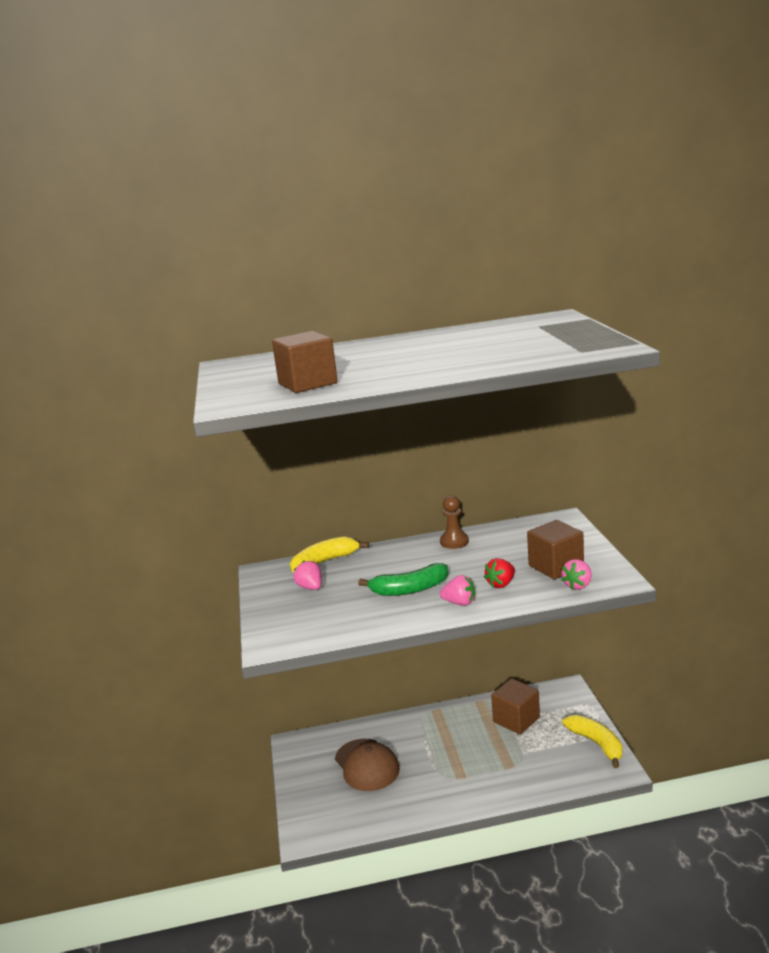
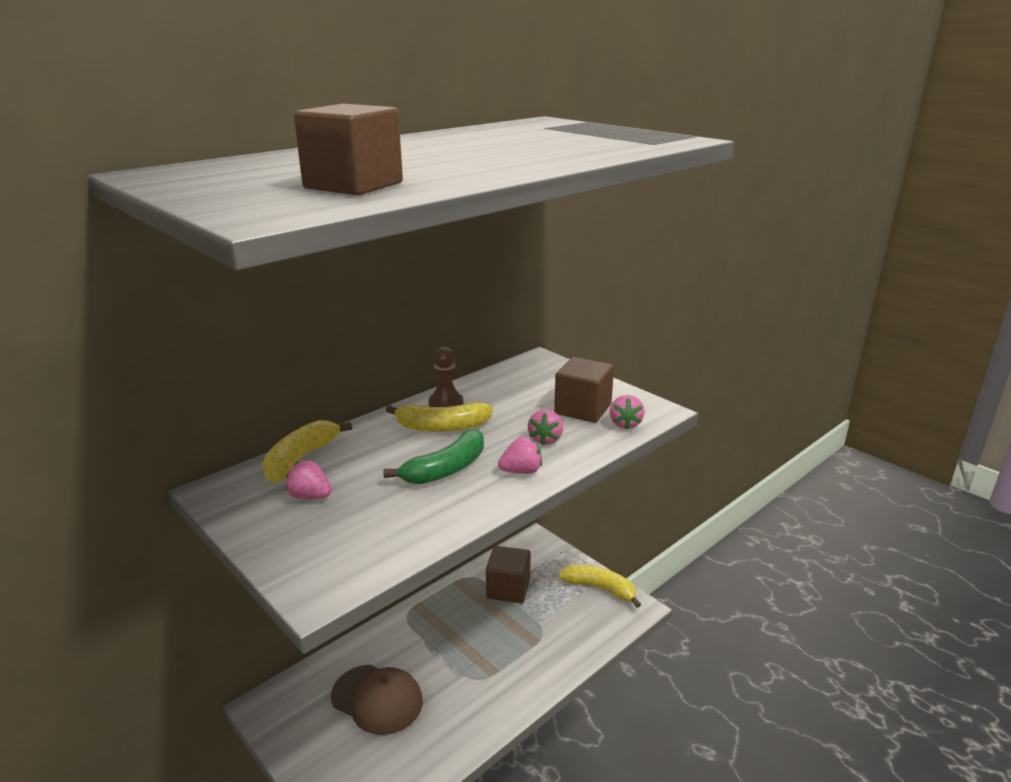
camera: 35 degrees left, 5 degrees up
red strawberry [484,558,515,588] -> pink strawberry [528,410,563,445]
none -> yellow banana [386,402,493,432]

